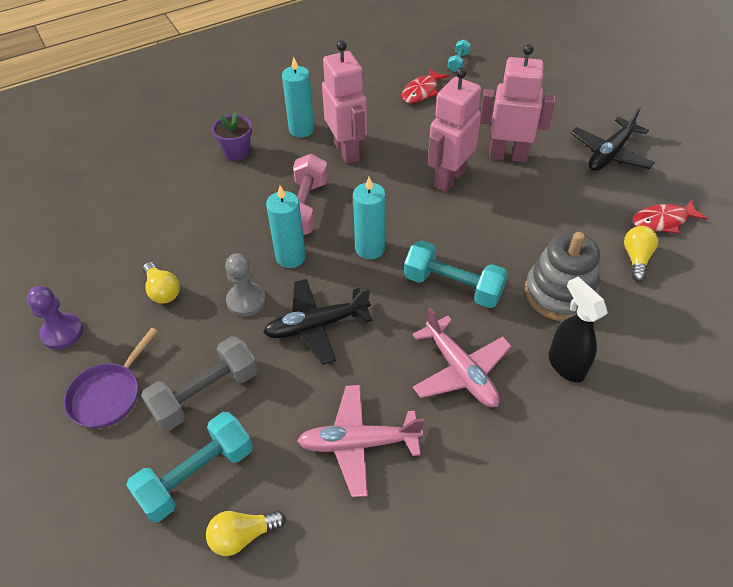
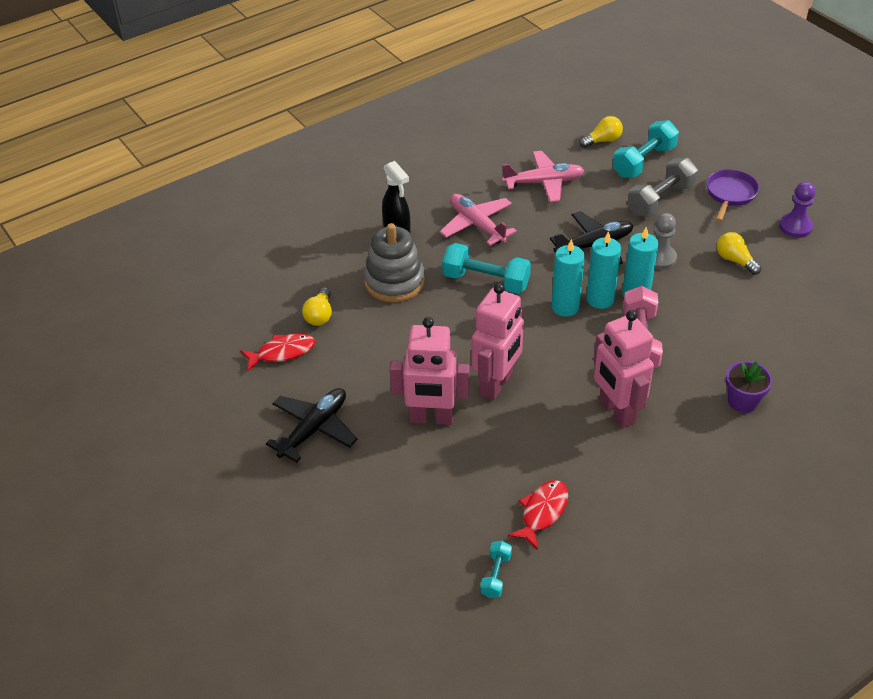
camera: 175 degrees right, 5 degrees down
turquoise candle [282,57,314,137] -> turquoise candle moved to [586,231,621,309]

